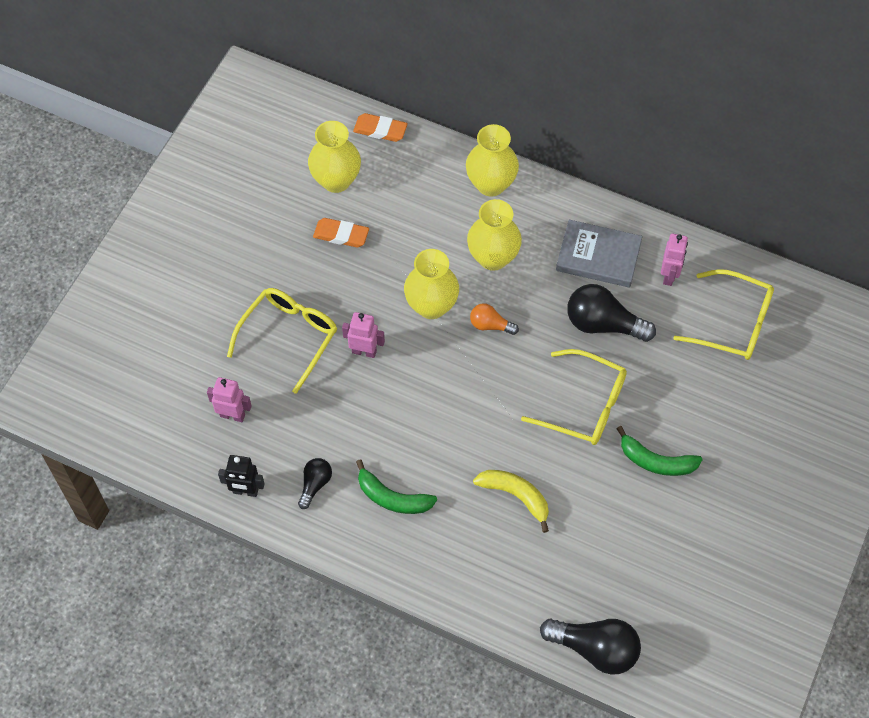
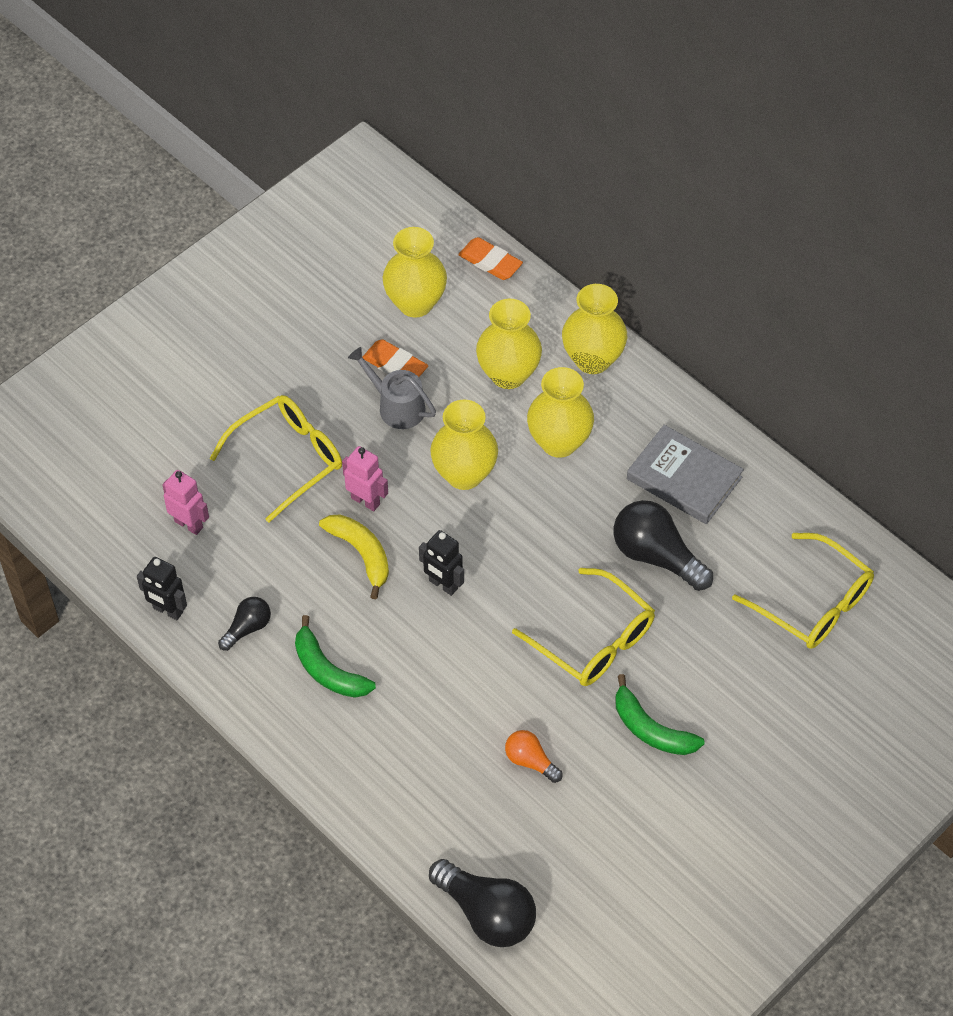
camera: 20 degrees right, 5 degrees down
orange light bulb [470,303,519,335] -> orange light bulb moved to [505,730,563,783]
yellow banana [473,470,549,533] -> yellow banana moved to [319,514,389,599]
pink robot [661,234,688,286] -> none
none -> grey watering can [348,347,436,429]
none -> black robot [419,530,464,596]
none -> yellow vase [476,299,542,389]

